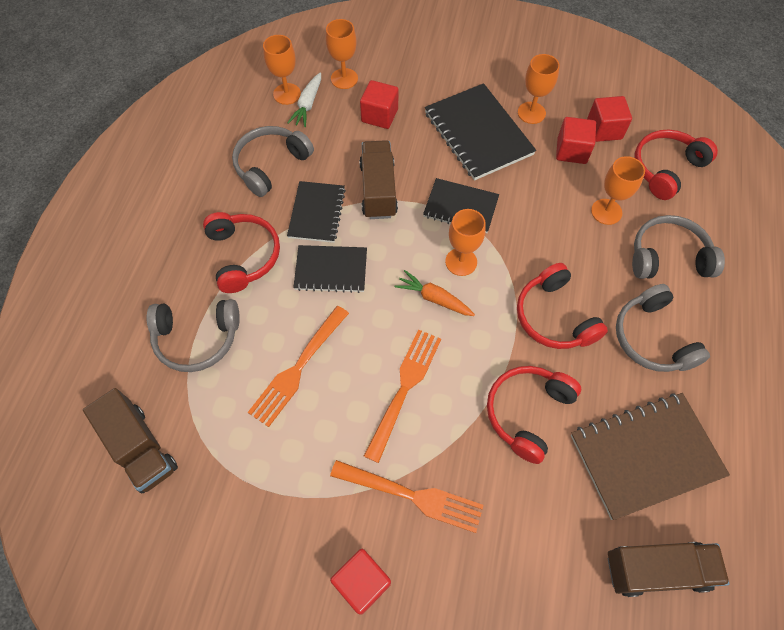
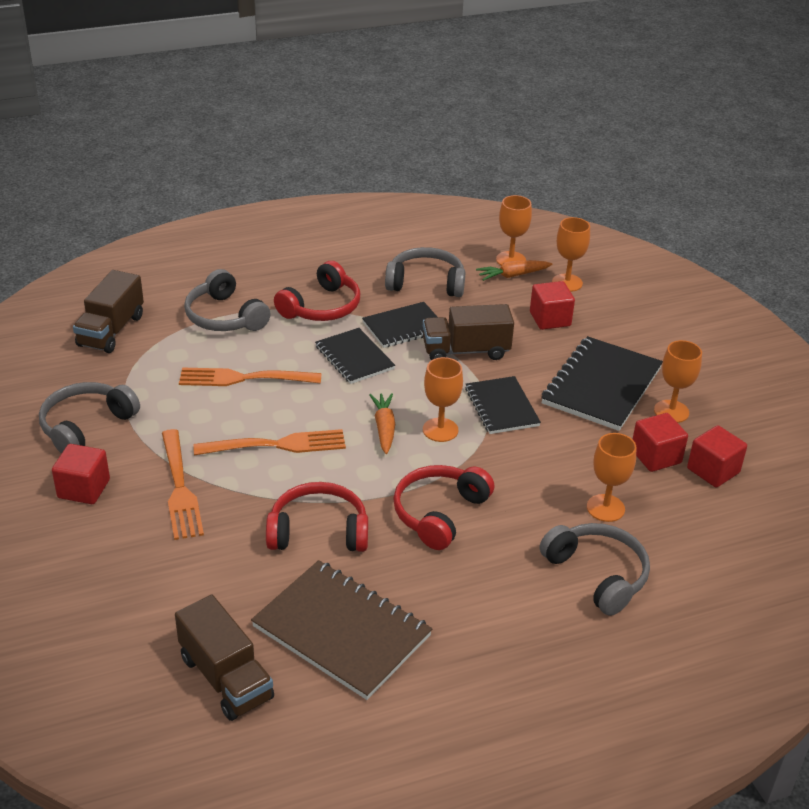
camera: 55 degrees right, 25 degrees down
white carrot [287,73,321,127] -> orange carrot [476,260,552,281]
brown truck [359,140,398,219] -> brown truck turned 150 degrees counterclockwise [423,304,514,360]
grey headphones [616,284,710,372] -> grey headphones moved to [39,382,140,454]
red headphones [634,129,718,200] -> none

